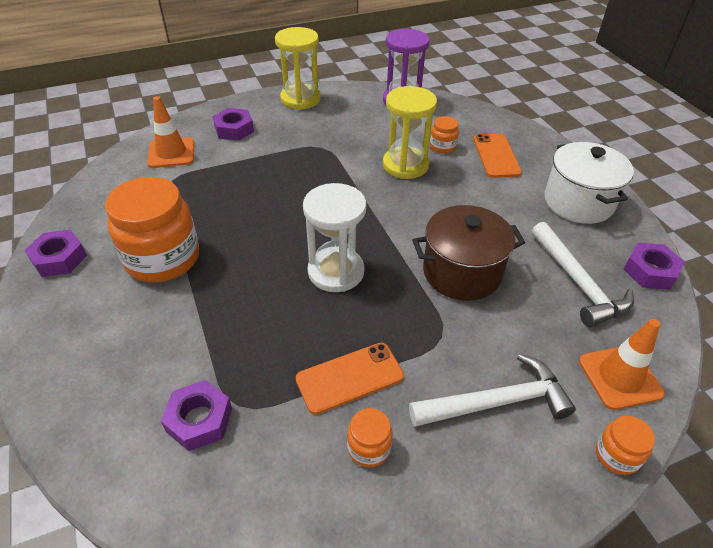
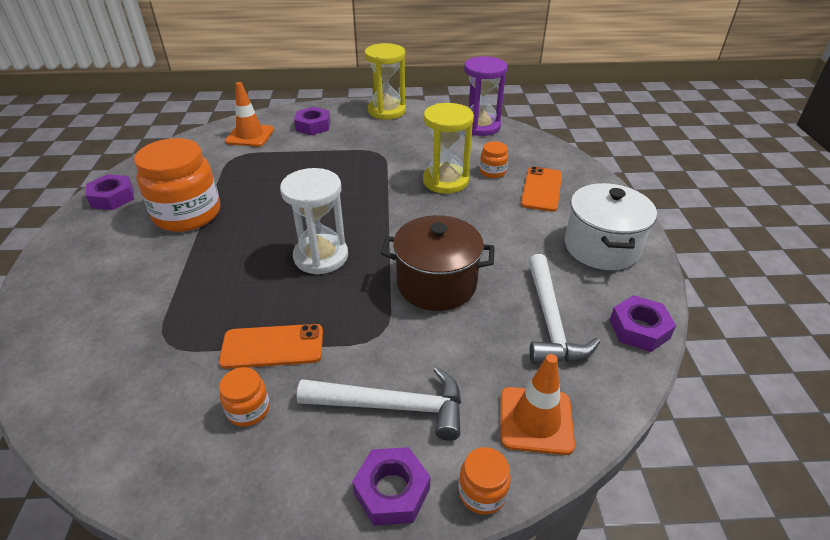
camera: 20 degrees right, 5 degrees down
purple nut [161,380,232,451] -> purple nut moved to [352,447,430,526]

